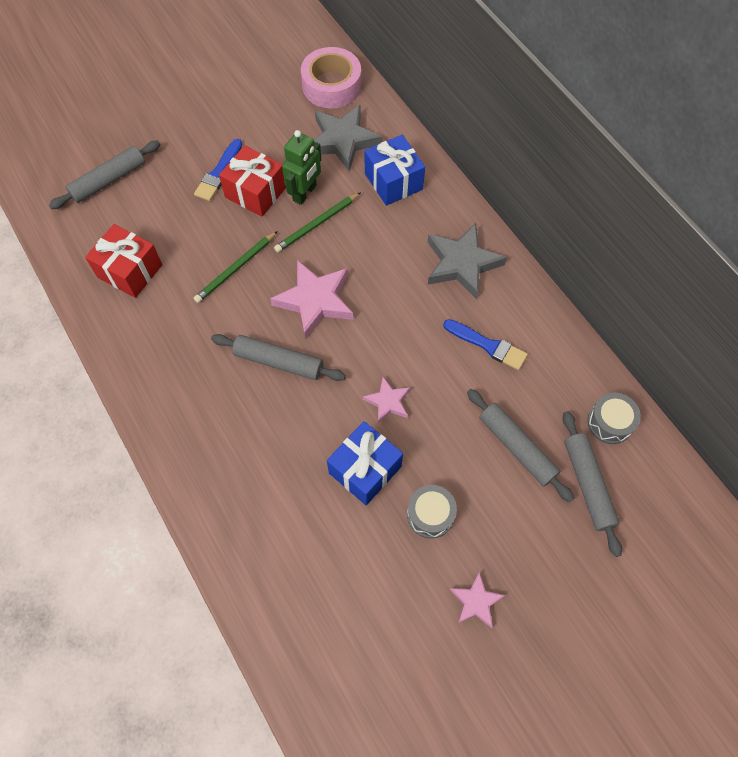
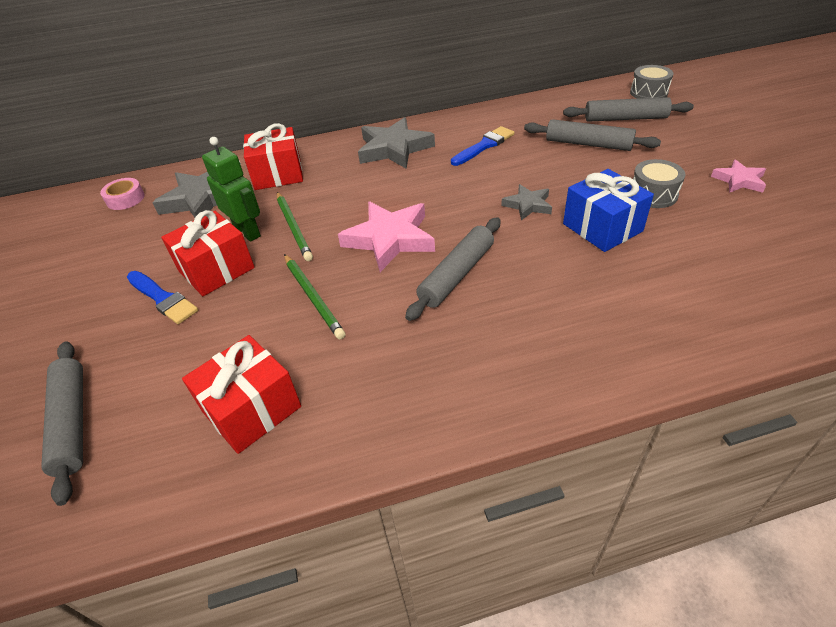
camera: 70 degrees left, 20 degrees down
pink tape [301,47,361,108] -> pink tape [100,178,145,210], size x0.54
pink star [363,377,410,423] -> grey star [501,184,552,220]
blue gift [365,135,425,206] -> red gift [243,123,303,190]
grey rolling pin [467,389,574,502] -> grey rolling pin turned 45 degrees clockwise [524,119,661,151]
grey drum [587,393,641,444] -> grey drum moved to [630,65,673,99]

